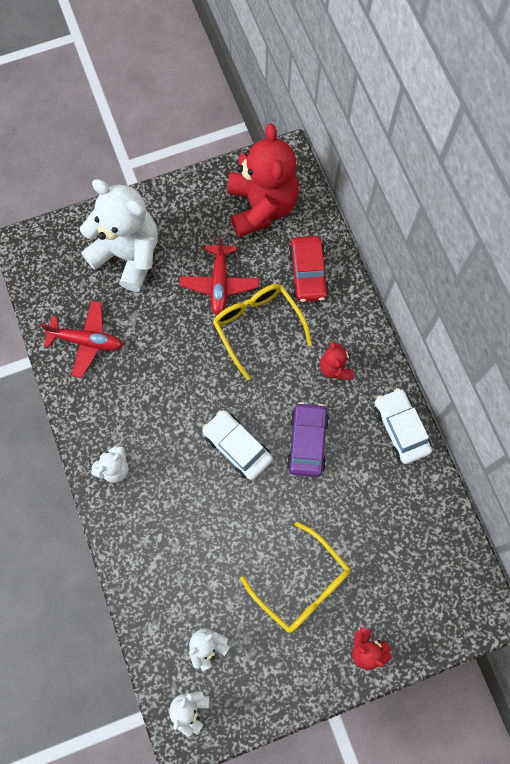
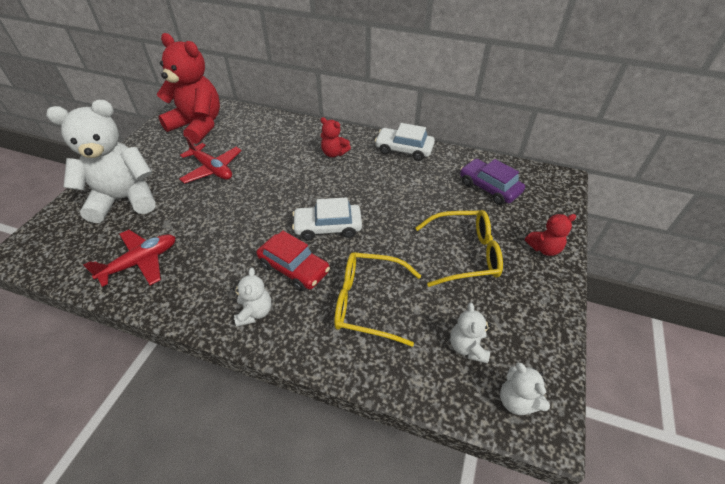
camera: 50 degrees left, 25 degrees down
yellow glasses [213,284,312,380] -> yellow glasses moved to [334,252,421,346]
purple car [287,402,329,477] -> purple car moved to [460,159,525,205]
red car [288,236,329,302] -> red car moved to [257,231,330,291]

